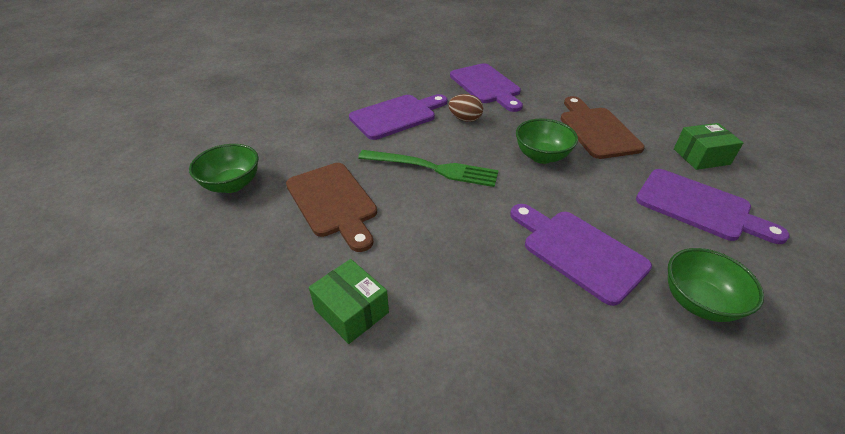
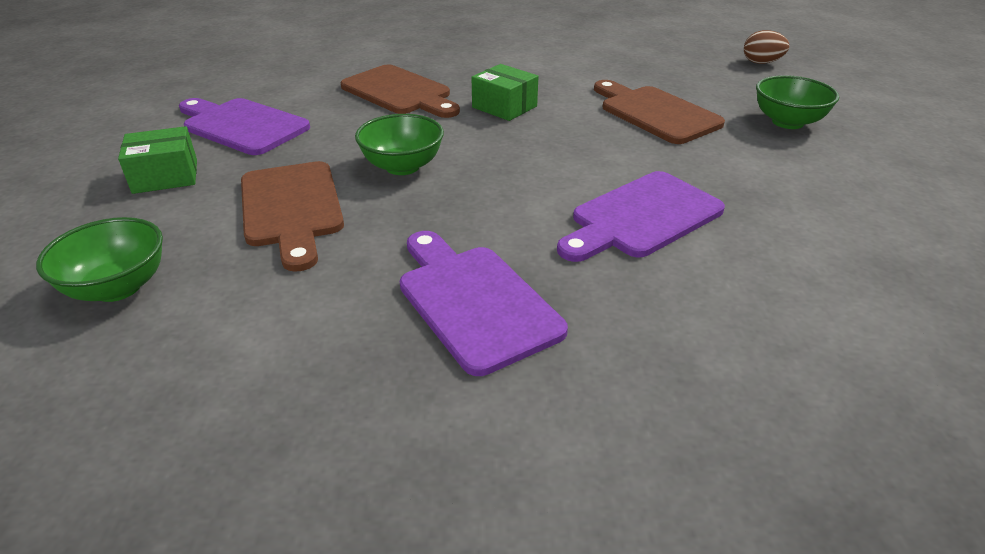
camera: 175 degrees right, 5 degrees down
green box [309,259,389,344] -> green box moved to [471,64,539,121]
green fork [358,150,499,187] -> none
brown egg [448,94,483,122] -> brown egg moved to [744,30,789,64]
purple cutting board [510,204,652,306] -> brown cutting board [340,64,460,118]
green bowl [668,248,764,322] -> green bowl moved to [36,217,163,302]

